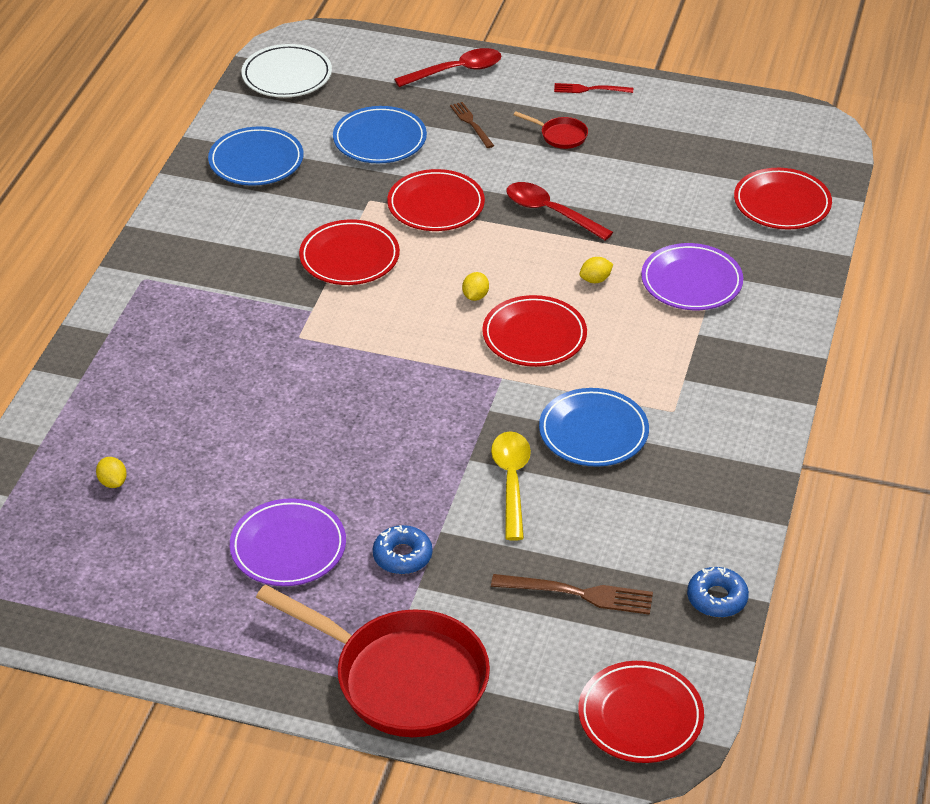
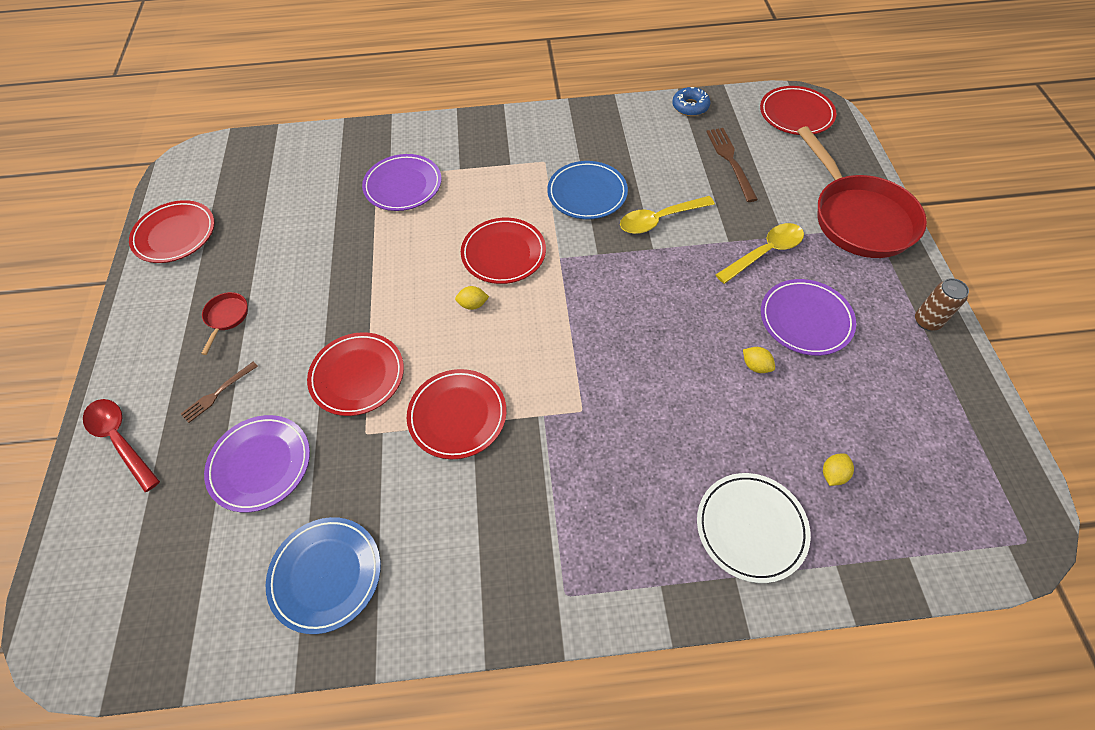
camera: 110 degrees left, 15 degrees up
white plate [242,44,332,97] -> white plate moved to [697,473,811,583]
red pan [256,584,490,737] -> red pan turned 150 degrees clockwise [797,126,927,258]
blue plate [333,106,427,163] -> purple plate [204,415,310,513]
blue donut [373,525,432,574] -> yellow spoon [716,223,804,284]
red spoon [506,182,613,241] -> none
red fork [554,83,633,93] -> none
yellow lemon [580,257,613,283] -> yellow lemon moved to [743,347,775,373]
red plate [734,168,832,230] -> red plate moved to [129,200,215,263]
none -> brown can [915,278,969,331]

